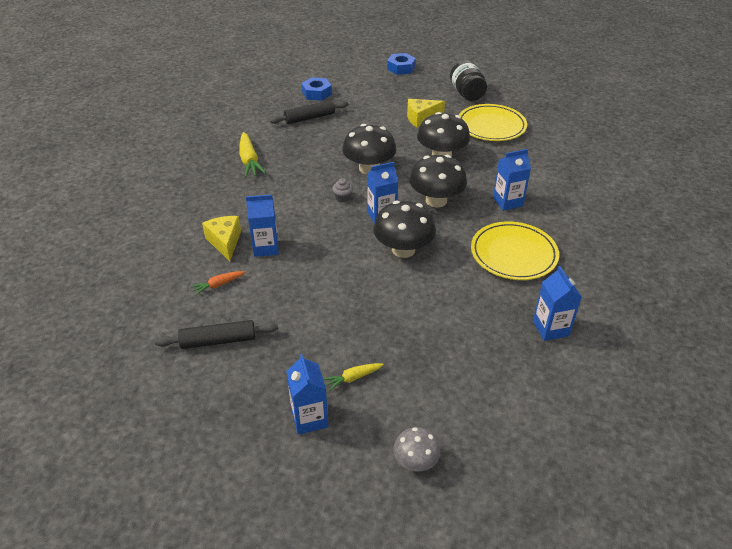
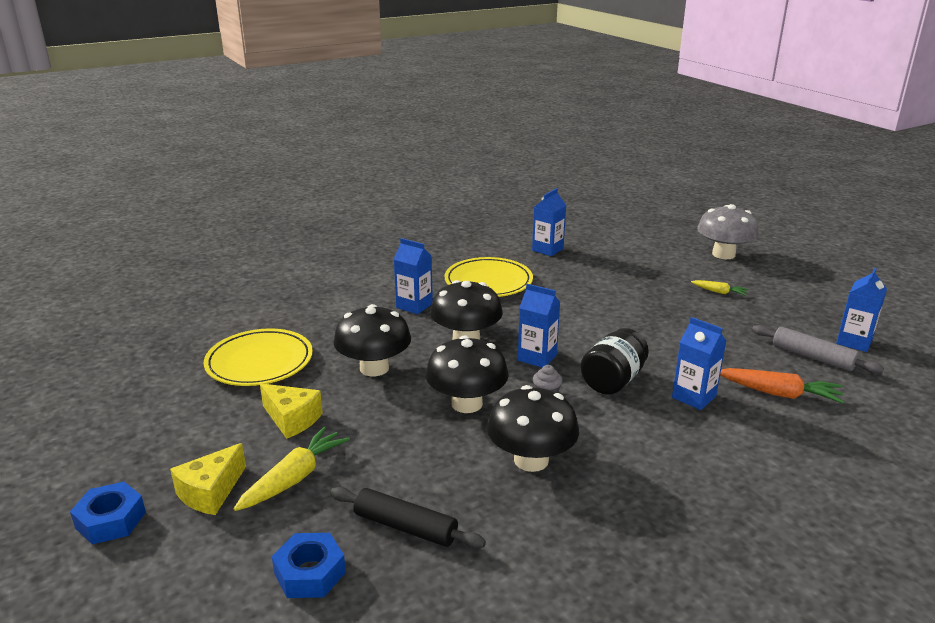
camera: 130 degrees left, 15 degrees down
black rolling pin [155,320,278,349] -> grey rolling pin [752,325,884,374]
orange carrot [191,271,245,295] -> orange carrot [720,368,844,404], size x1.76
yellow cheese [202,216,241,261] -> yellow cheese moved to [170,443,246,515]
yellow carrot [239,132,266,178] -> yellow carrot moved to [234,427,350,511]
blue carton [286,354,328,435] -> blue carton moved to [836,268,887,352]
black mushroom [373,200,436,258] -> black mushroom moved to [487,385,579,472]
grey mushroom [393,427,440,472] -> grey mushroom [697,204,759,259], size x1.78
black jar [450,60,487,101] -> black jar moved to [580,328,649,395]

